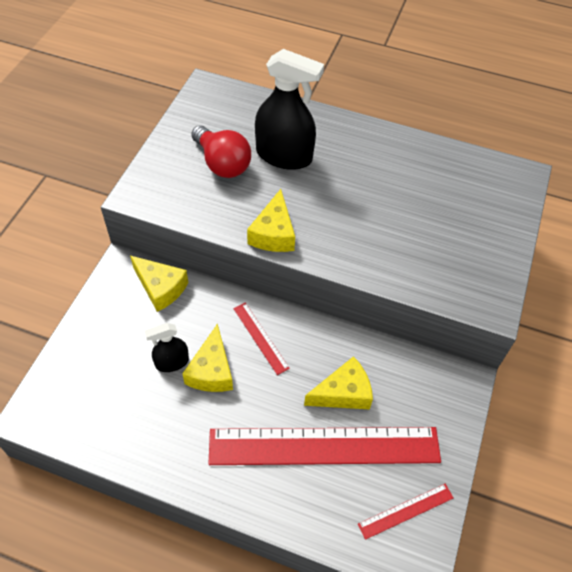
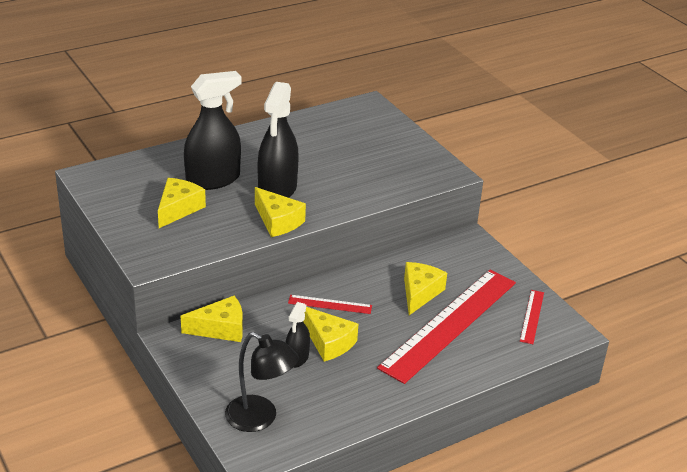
camera: 50 degrees left, 20 degrees down
red light bulb [191,125,251,178] -> yellow cheese [158,178,206,228]
none -> black lamp [225,332,299,432]
none -> black spray bottle [258,82,299,198]

